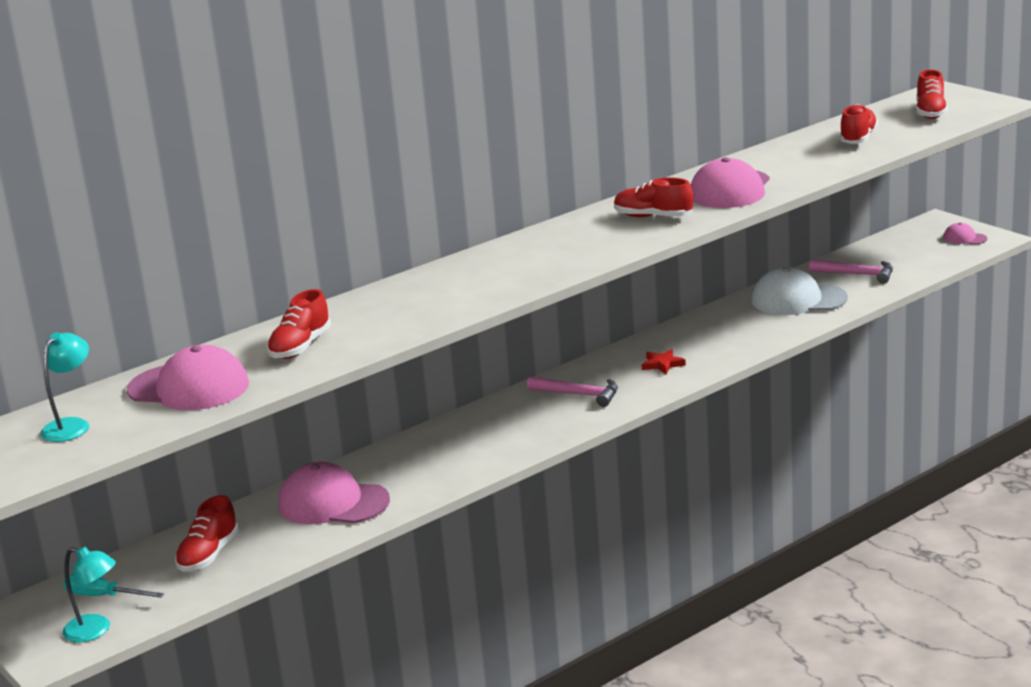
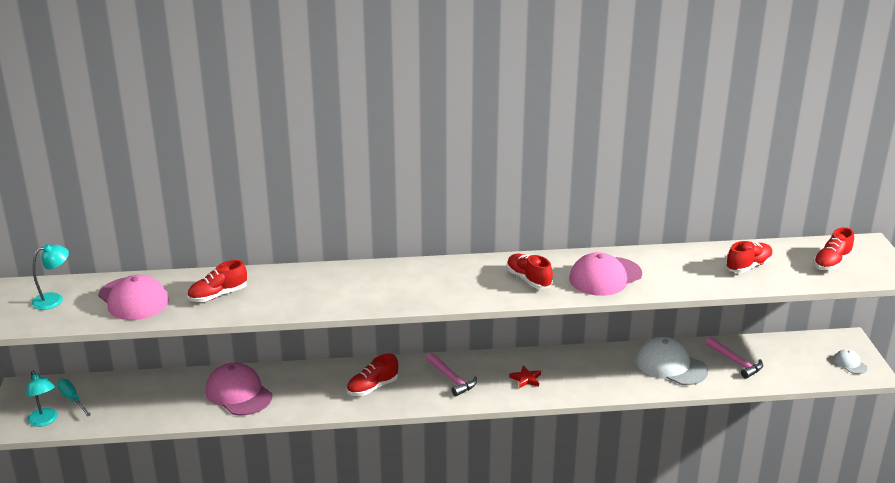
camera: 30 degrees right, 5 degrees up
red shoe [175,495,239,572] -> red shoe moved to [347,354,398,396]
pink cap [943,223,987,245] -> white cap [833,349,867,374]

